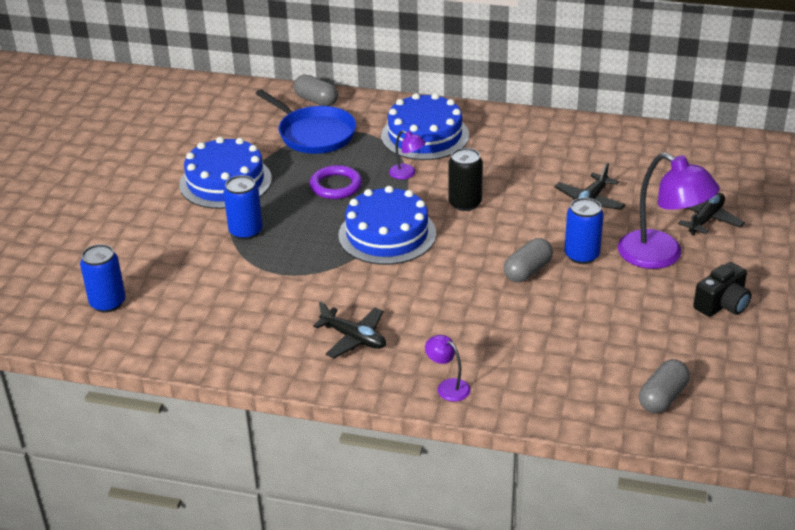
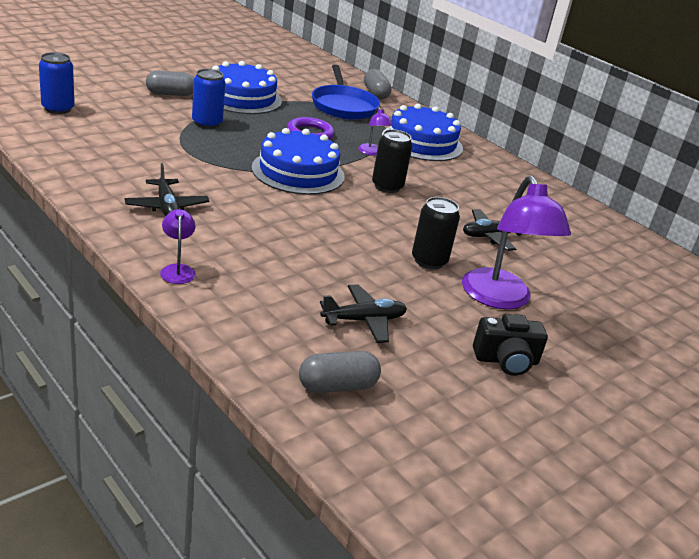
camera: 30 degrees right, 5 degrees down
grey capsule [504,238,553,282] -> grey capsule moved to [146,71,194,96]
blue can [564,198,604,264] -> black can [412,197,460,269]
black plane [678,193,745,235] -> black plane moved to [320,284,407,343]

